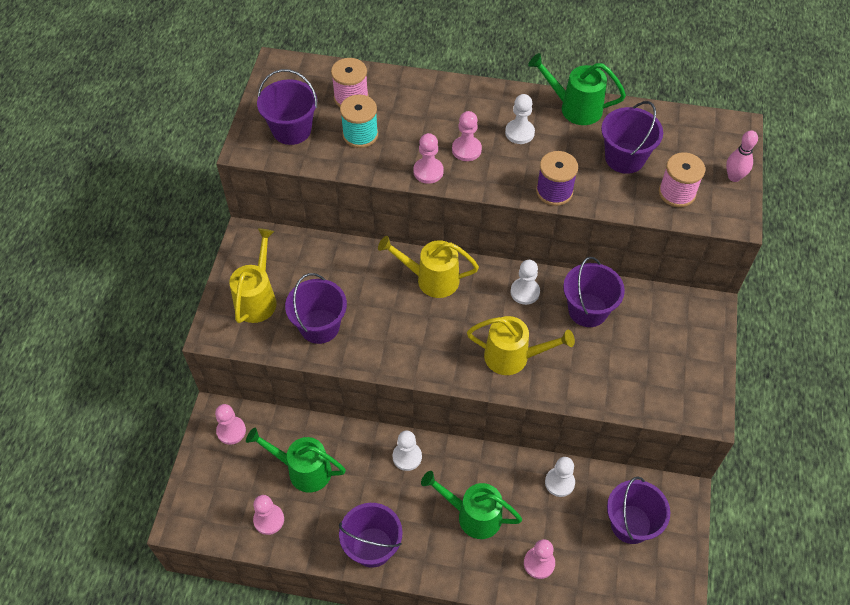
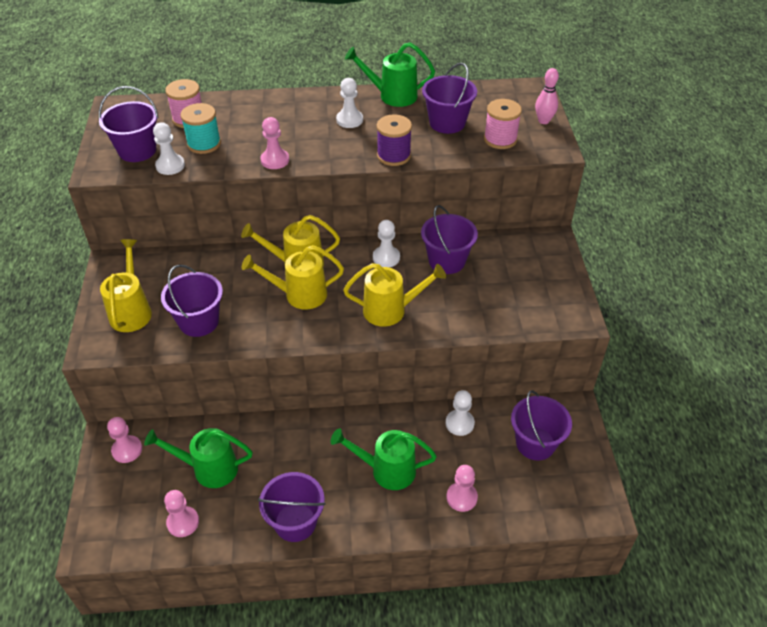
camera: 15 degrees left, 10 degrees down
white pawn [393,431,422,471] -> white pawn moved to [153,122,185,175]
pink pawn [452,111,482,161] -> none
none -> yellow watering can [242,245,344,309]

